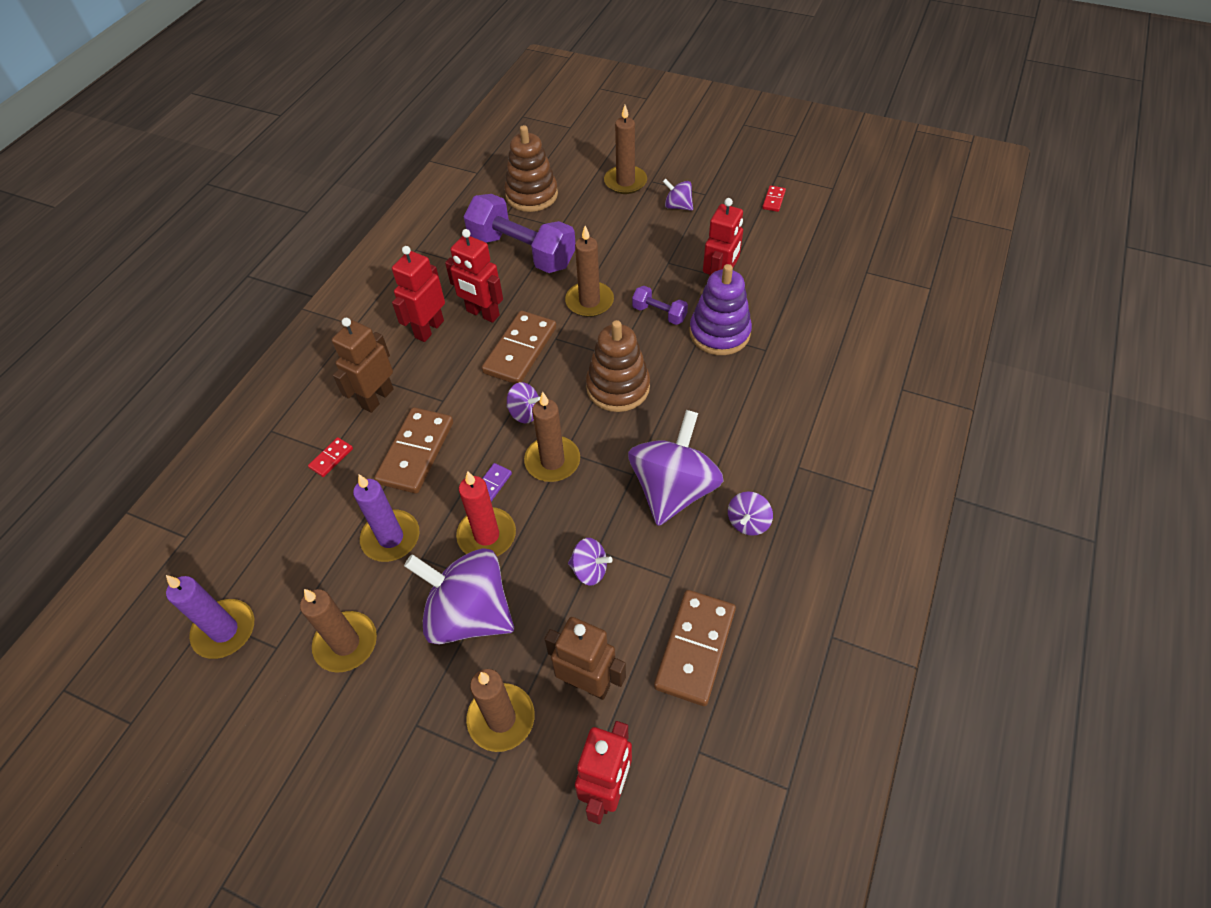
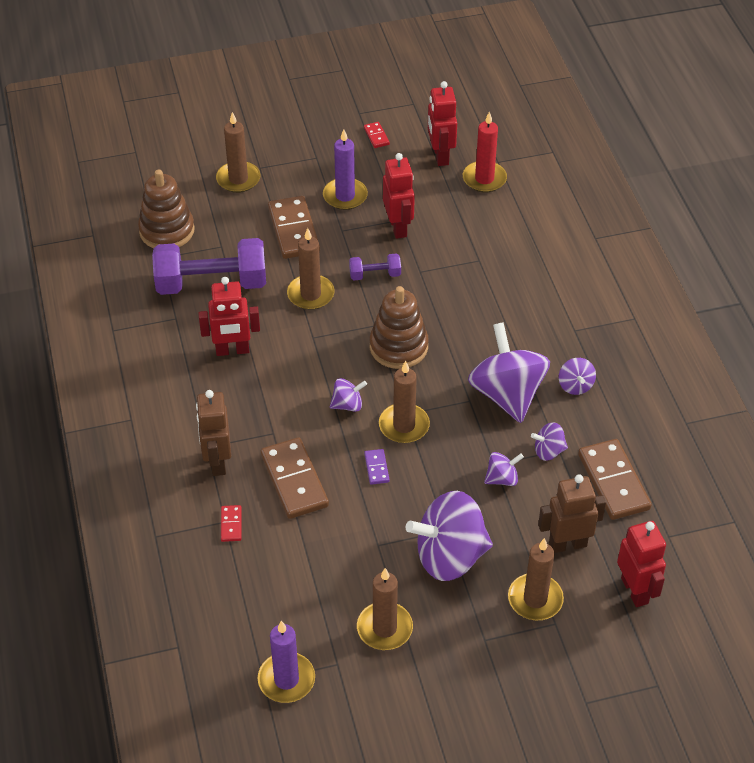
camera: 40 degrees left, 5 degrees down
purple candle [353,474,419,562] -> purple candle moved to [323,129,368,210]
red robot [392,246,445,342] -> red robot moved to [428,81,457,166]
red candle [456,471,516,556] -> red candle moved to [463,111,507,192]
brown domino [482,311,556,384] -> brown domino moved to [268,196,320,259]
purple spinning top [663,179,693,211] -> purple spinning top moved to [531,422,568,461]
purple stacking toy [690,264,752,355] -> none

